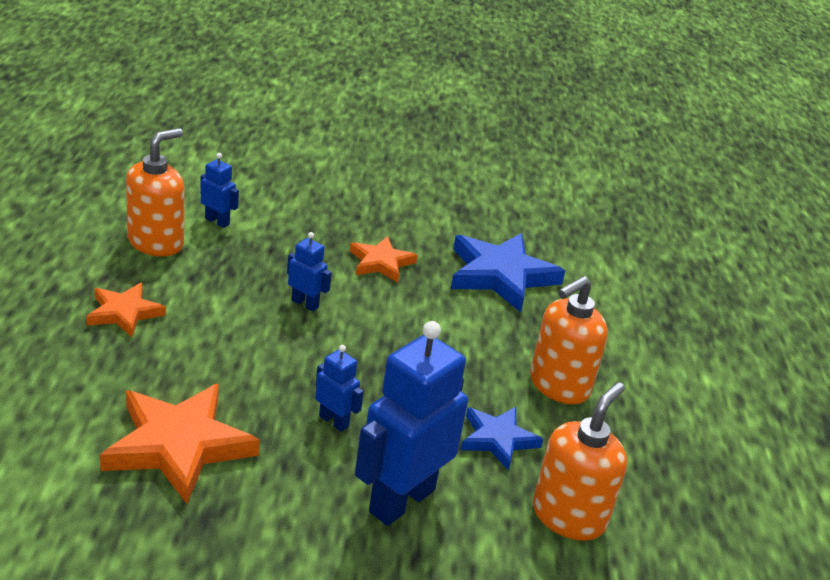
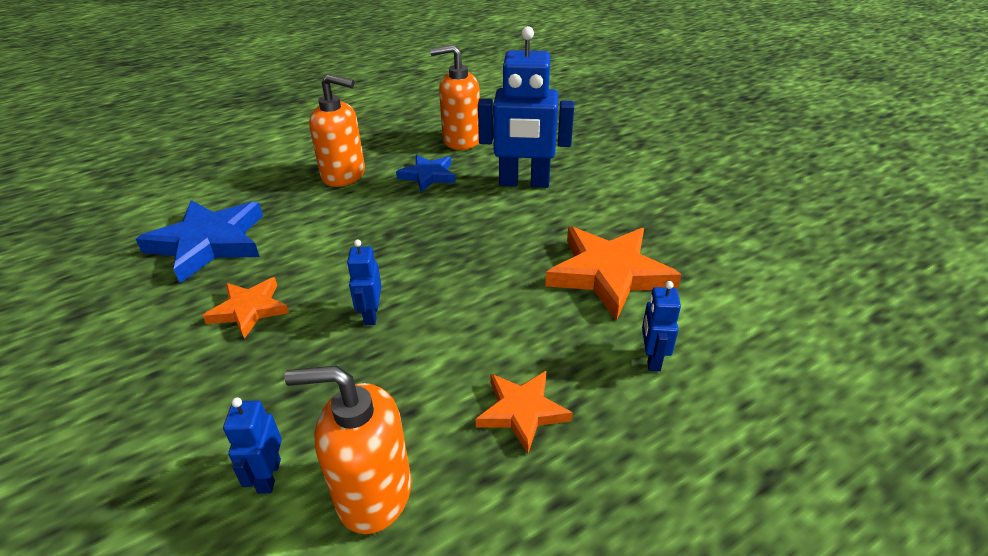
camera: 120 degrees left, 5 degrees up
blue robot [315,345,364,432] -> blue robot moved to [642,281,681,371]

